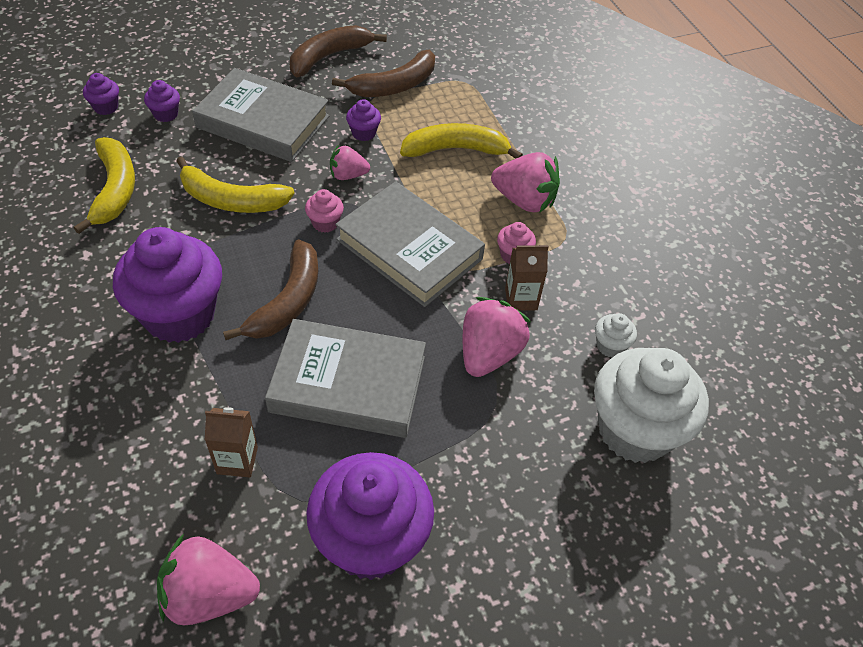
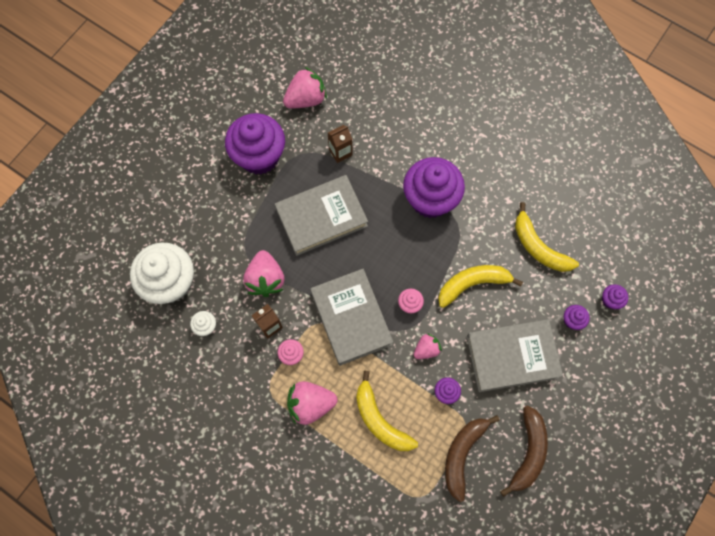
camera: 150 degrees right, 20 degrees up
brown banana [223,239,318,340] -> none
grey book [335,181,485,307] -> grey book turned 60 degrees clockwise [310,269,393,366]
yellow banana [400,123,523,159] -> yellow banana turned 90 degrees clockwise [356,371,418,451]

